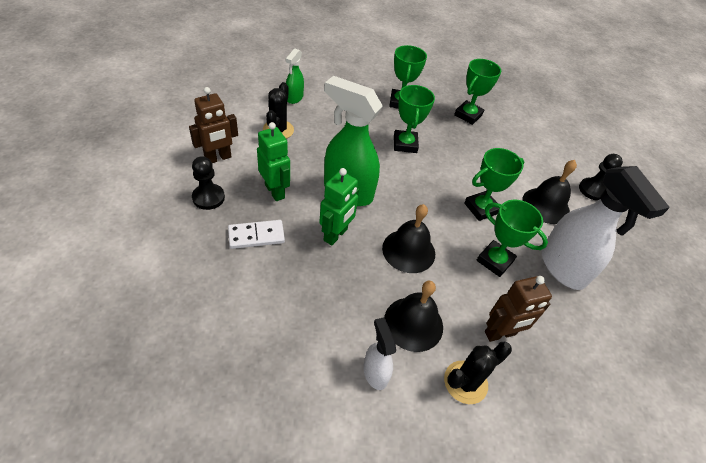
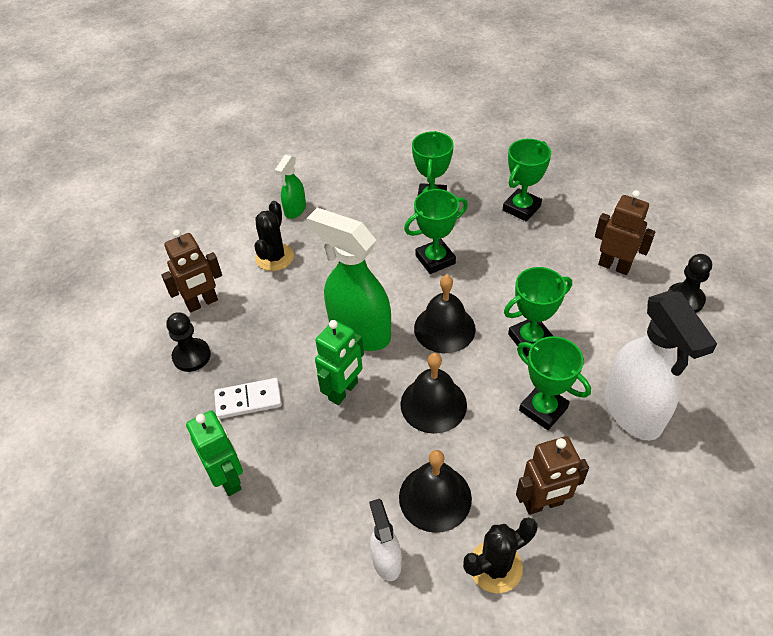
camera: 10 degrees right, 0 degrees up
green robot [257,122,290,201] -> green robot moved to [186,410,243,496]
green trophy [394,85,435,153] -> green trophy turned 60 degrees clockwise [404,189,468,274]
black bell [522,160,577,224] -> black bell moved to [414,275,476,353]
none -> brown robot [595,190,655,275]

